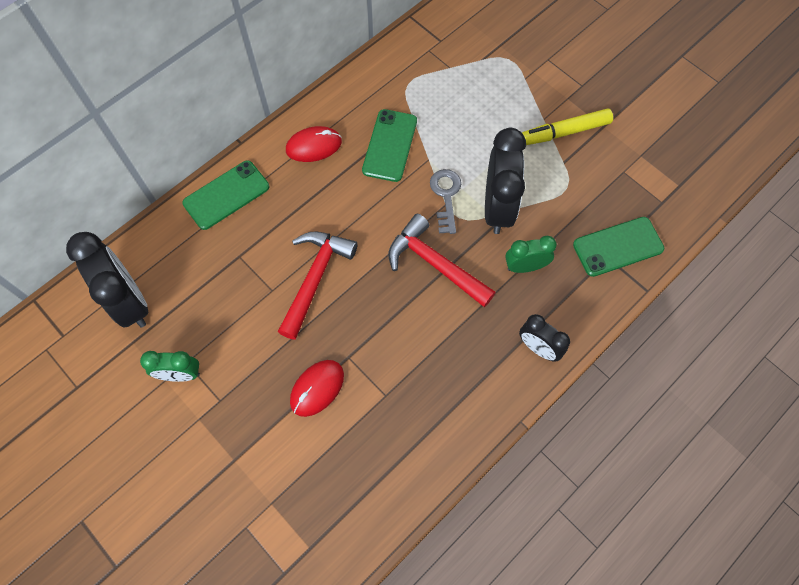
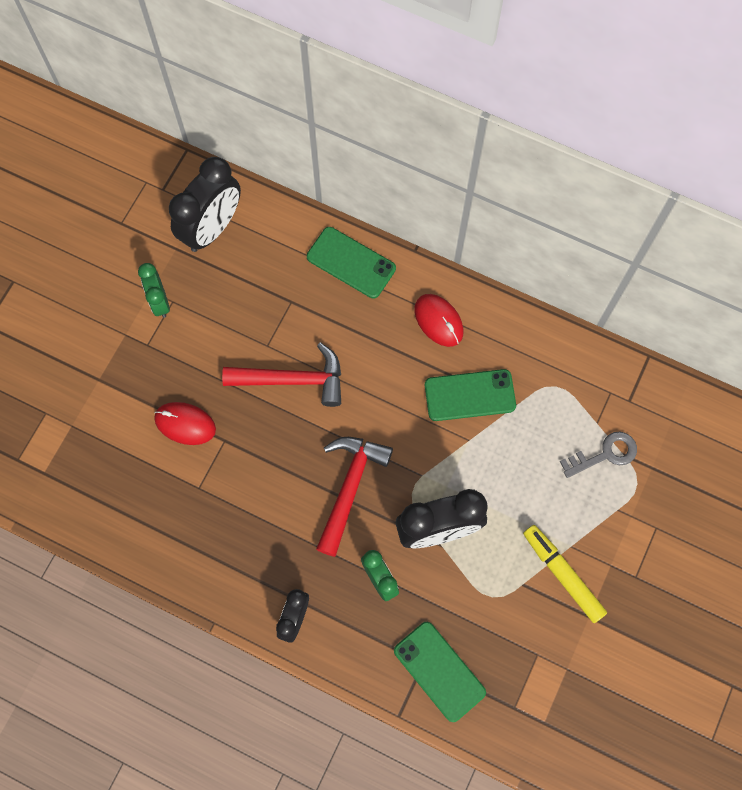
camera: 70 degrees right, 5 degrees up
grey key [430,169,461,234] -> grey key moved to [560,432,637,478]

